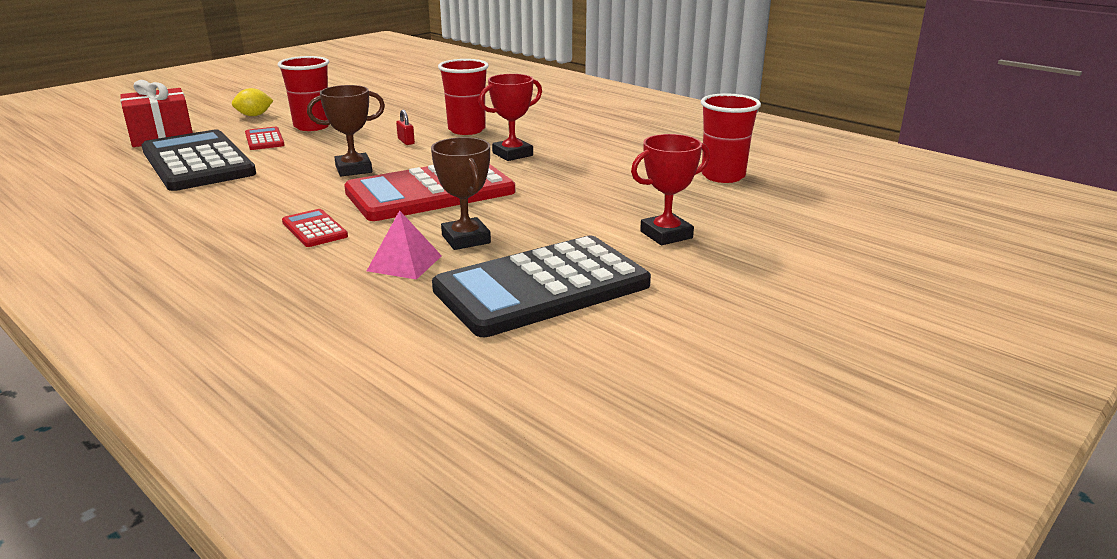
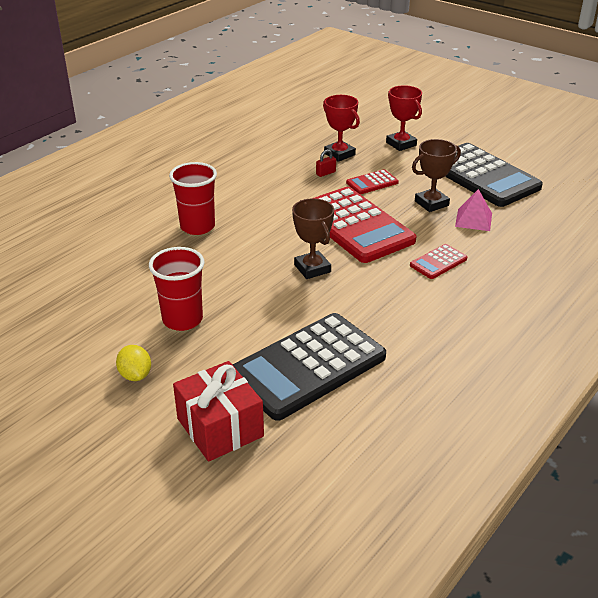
camera: 95 degrees left, 10 degrees up
red calculator [245,127,285,150] -> red calculator moved to [346,169,399,194]
red padlock [396,110,415,145] -> red padlock moved to [316,149,336,177]
red trophy [479,74,542,161] -> red trophy moved to [323,95,360,162]
red cup [701,94,761,183] -> none

